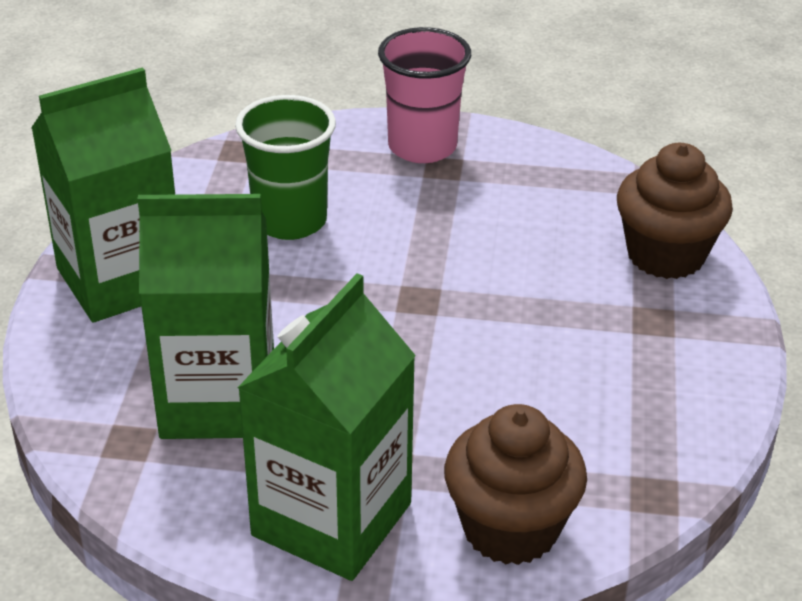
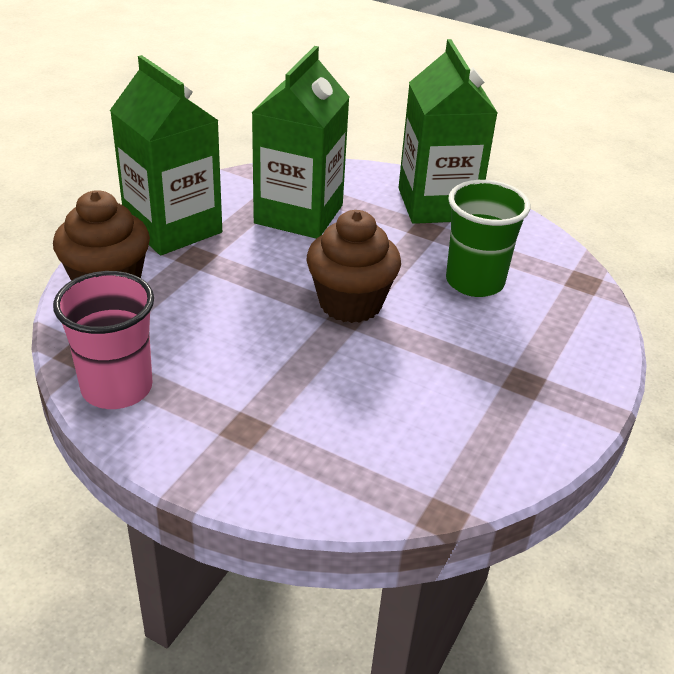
camera: 110 degrees right, 0 degrees up
pink cup [378,27,471,163] -> pink cup moved to [53,271,154,409]
brown cupcake [617,143,733,279] -> brown cupcake moved to [306,210,401,323]

